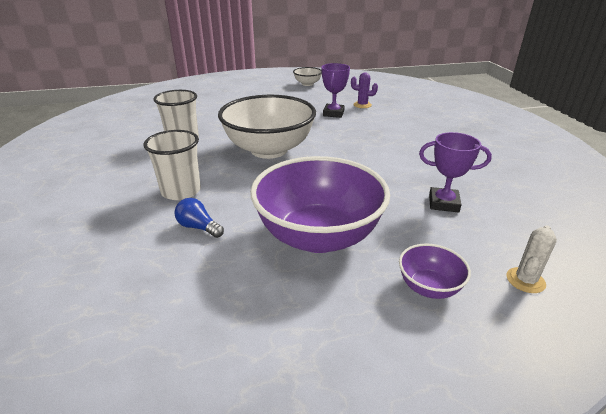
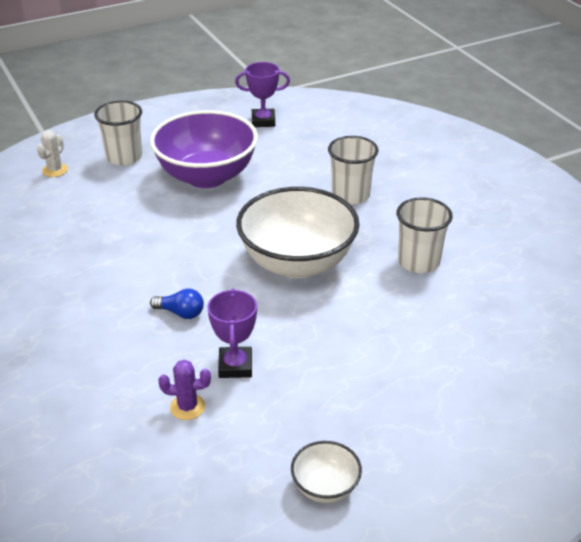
camera: 165 degrees right, 5 degrees up
blue light bulb [175,198,224,238] -> blue light bulb moved to [150,288,204,319]
purple bowl [399,243,471,299] -> white cup [94,101,142,165]
purple trophy [419,132,492,213] -> purple trophy moved to [235,62,290,127]

